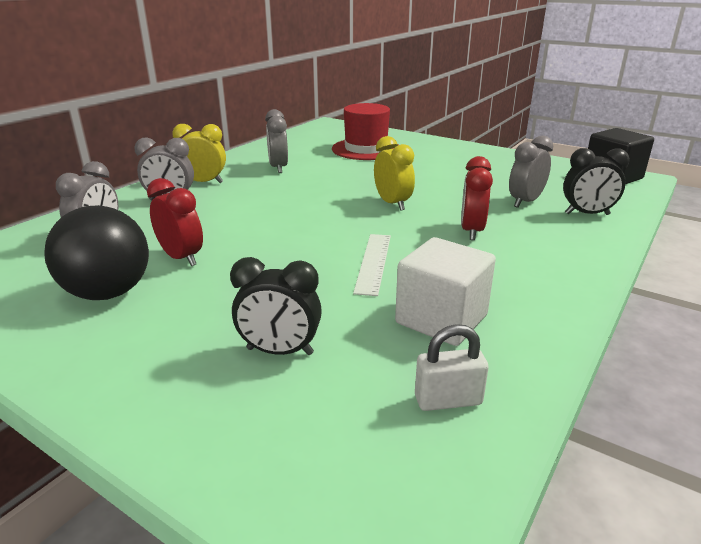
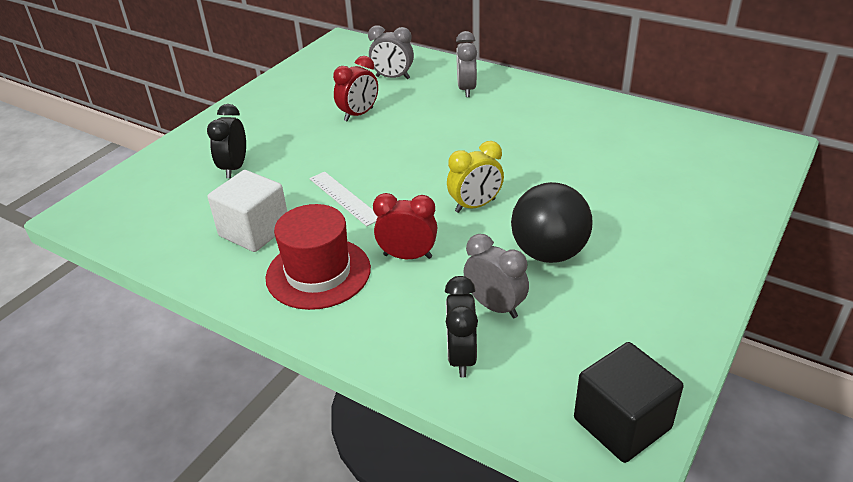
camera: 90 degrees right, 10 degrees up
black ball [44,205,149,300] -> black ball moved to [511,182,593,263]
yellow clock [172,124,226,183] -> none
grey clock [265,109,288,173] -> none
red hat [332,103,393,160] -> red hat moved to [265,204,371,310]
white ruler [353,234,391,296] -> white ruler turned 45 degrees clockwise [309,172,378,226]
white padlock [415,324,489,411] -> none

